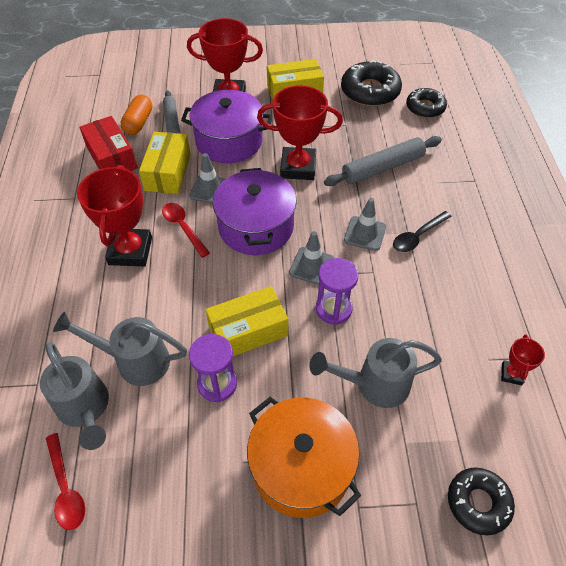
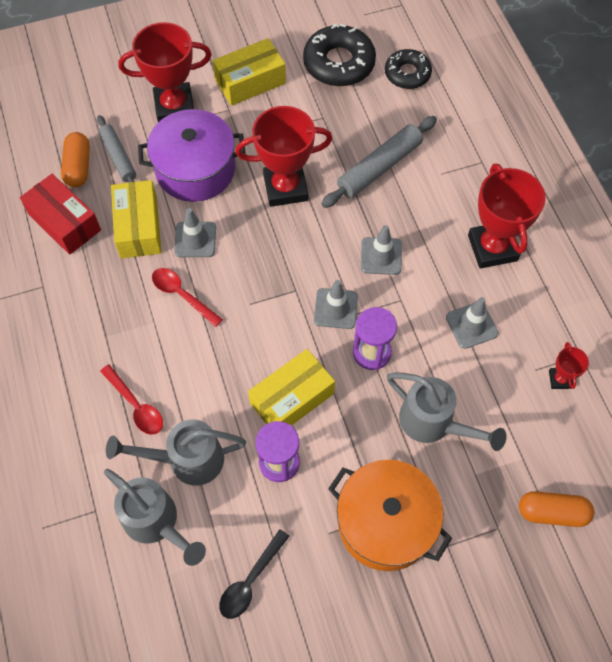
camera: 15 degrees left, 10 degrees up
red spoon [46,433,85,530] -> red spoon moved to [100,365,163,435]
red trophy [77,165,152,266] -> red trophy moved to [468,164,545,269]
purple pot [213,168,297,255] -> none
grey watering can [309,338,442,408] -> grey watering can turned 120 degrees counterclockwise [387,372,506,451]
black spoon [393,211,452,252] -> black spoon moved to [219,529,290,619]
black donut [448,467,515,535] -> orange capsule [519,491,594,527]
none -> grey traffic cone [446,297,498,349]

